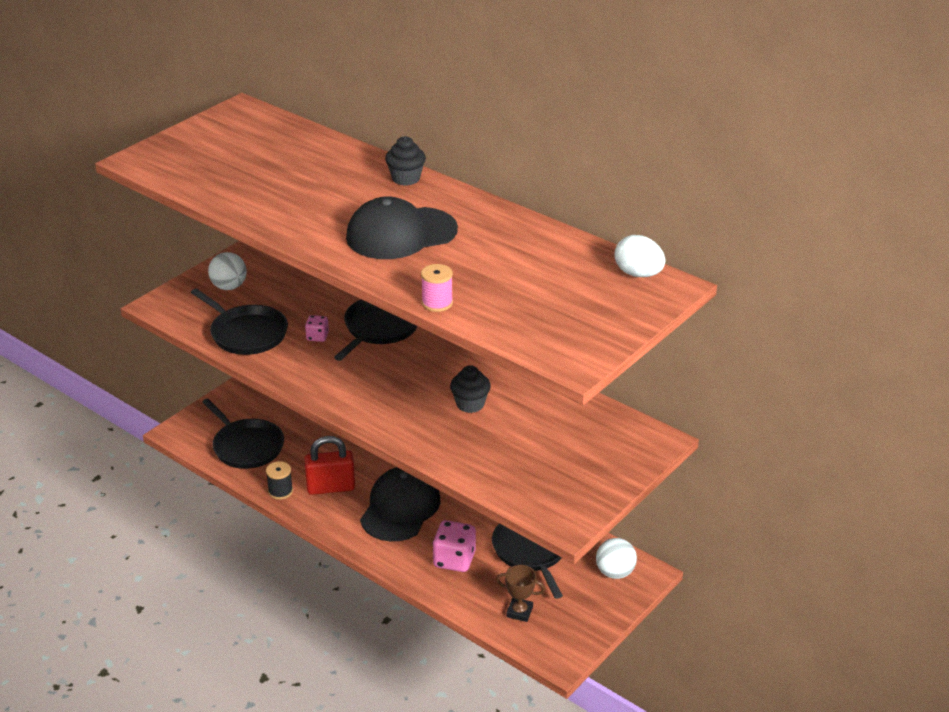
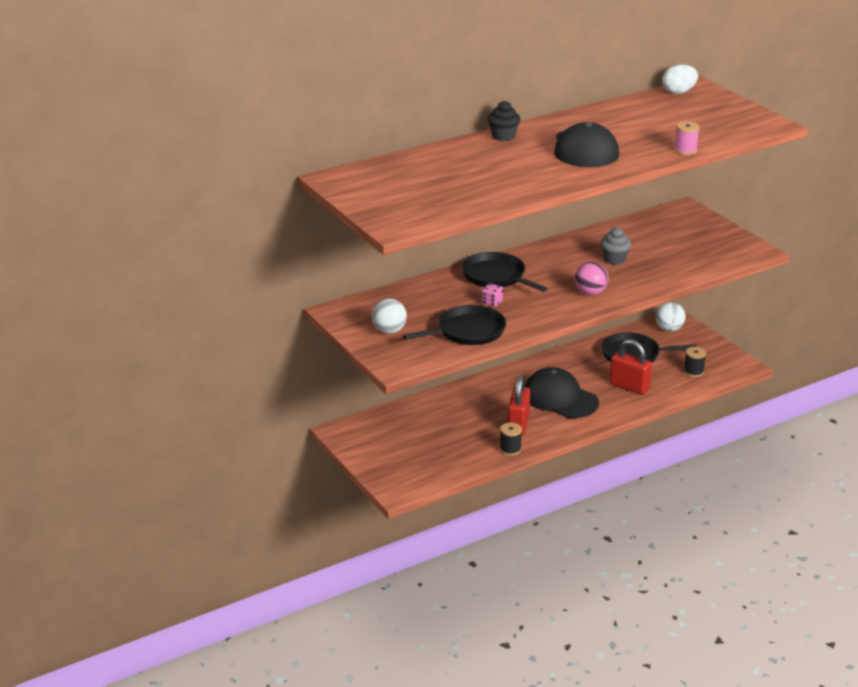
camera: 70 degrees left, 5 degrees down
black pan [202,398,284,469] -> none
pink dice [432,520,476,572] -> red padlock [609,339,652,395]
black cupcake [450,365,491,413] -> grey cupcake [600,227,631,265]
brown trophy [496,565,545,622] -> black spool [684,347,706,377]
none -> pink ball [575,262,608,295]

